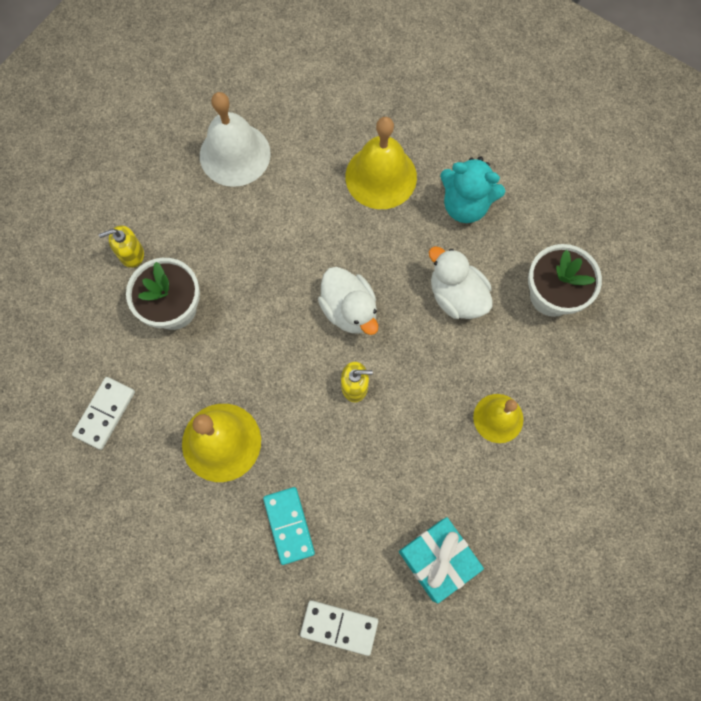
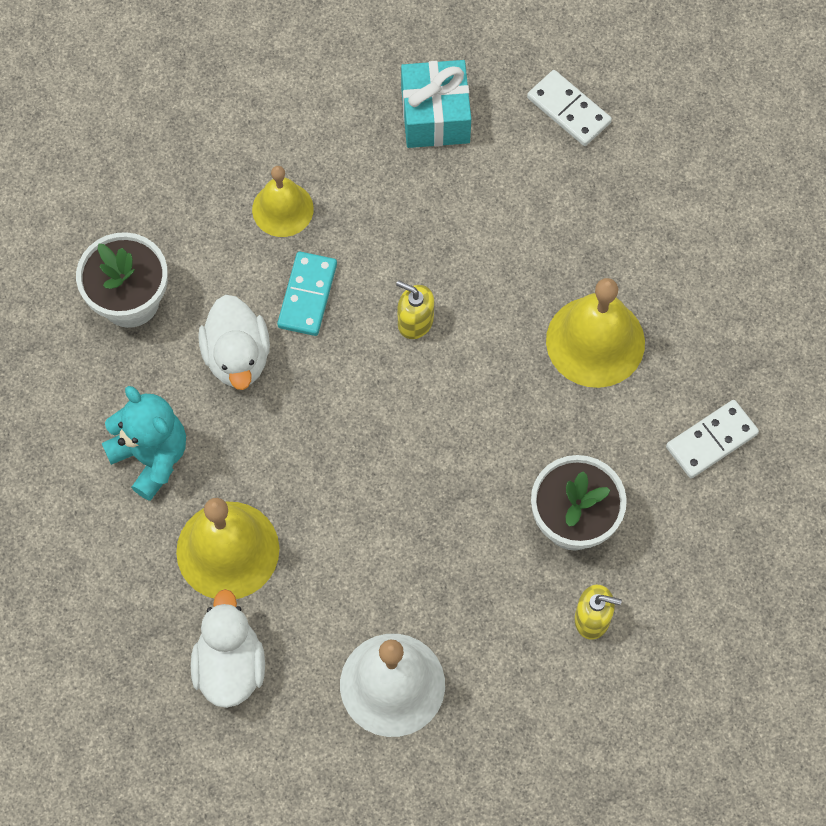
camera: 150 degrees left, 5 degrees down
turquoise domino [263,487,315,565] -> turquoise domino moved to [277,251,337,336]
white duck [318,267,378,335] -> white duck moved to [191,589,265,708]

